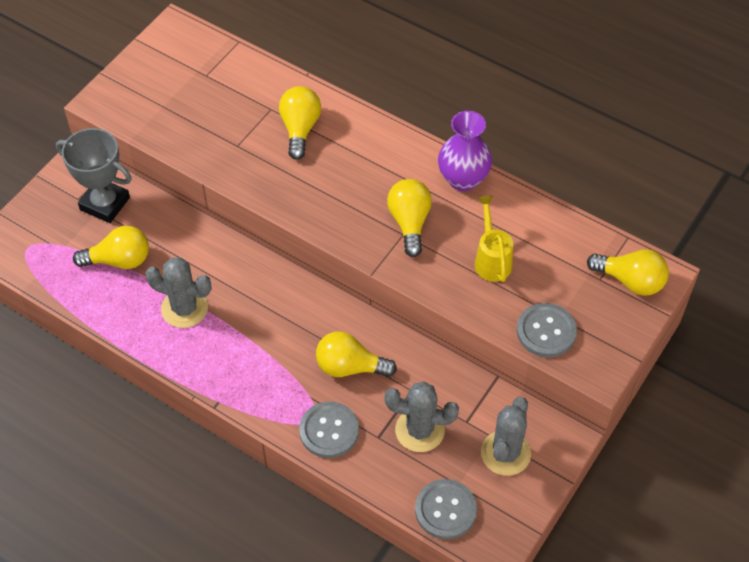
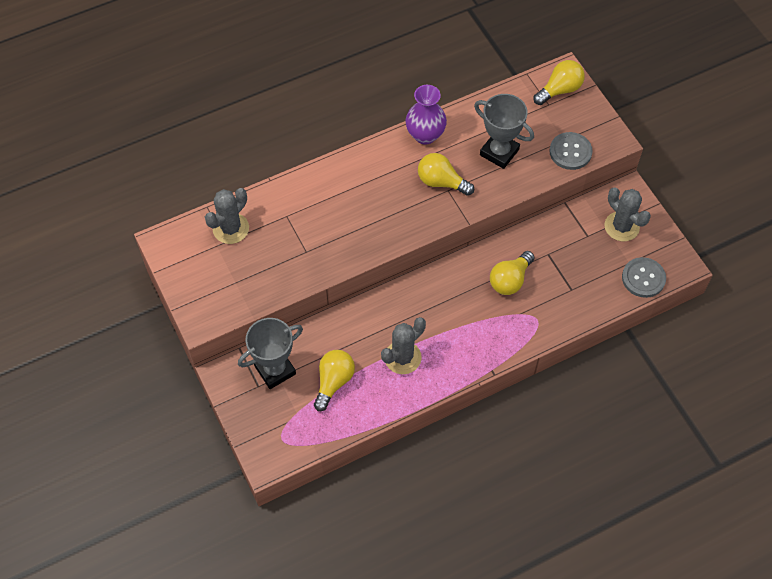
camera: 60 degrees left, 5 degrees up
yellow light bulb [279,86,321,160] -> none
grey button [299,401,359,458] -> none
grey cactus [385,381,459,452] -> grey cactus moved to [205,188,249,244]
yellow watering can [475,196,514,282] -> grey trophy [474,94,534,169]

